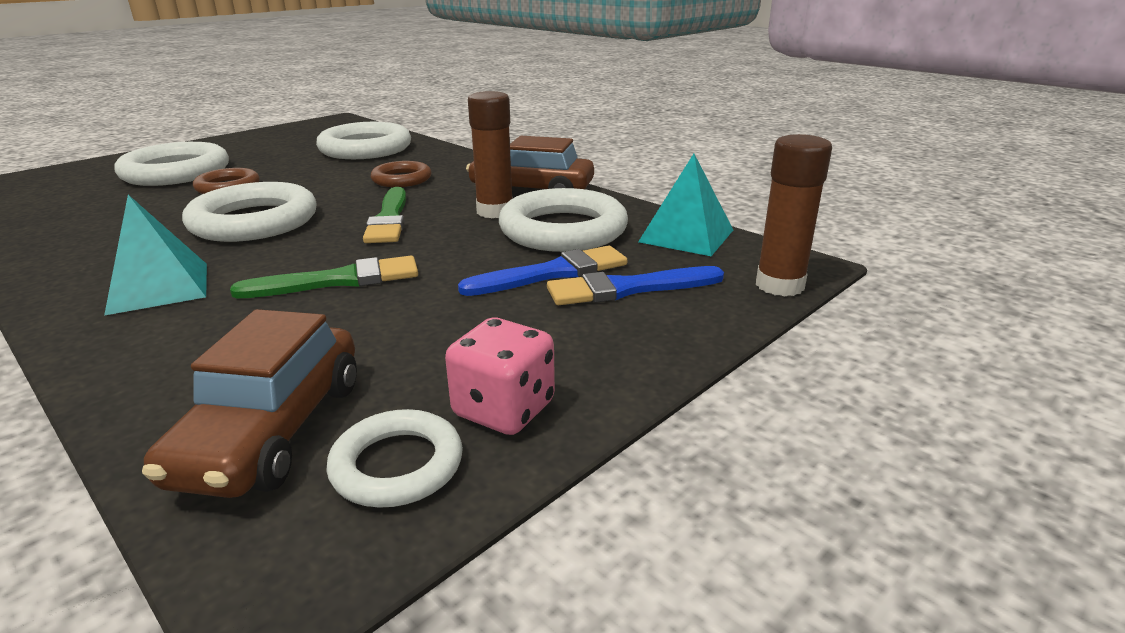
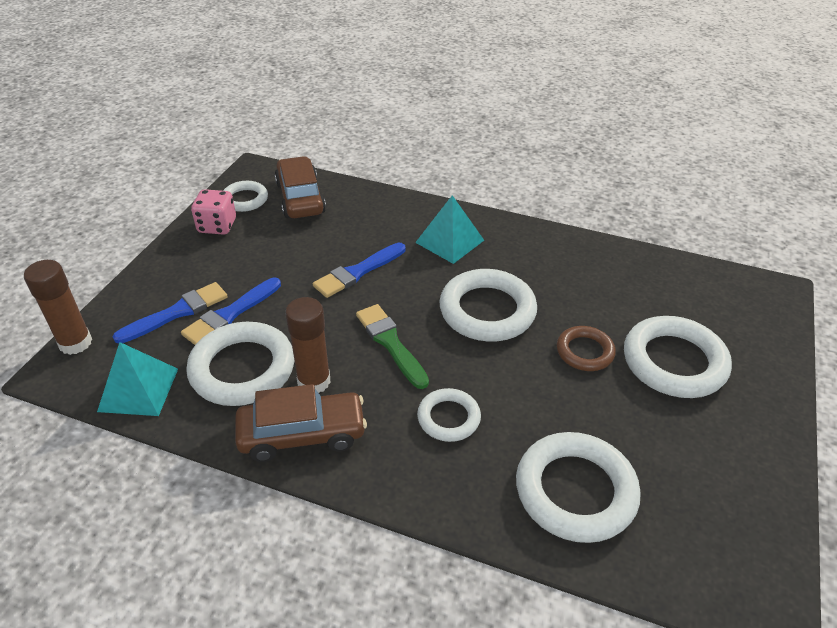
camera: 155 degrees right, 15 degrees up
green brush [230,256,418,298] -> blue brush [313,242,405,298]
brown ring [371,161,431,187] -> white ring [417,388,481,442]

